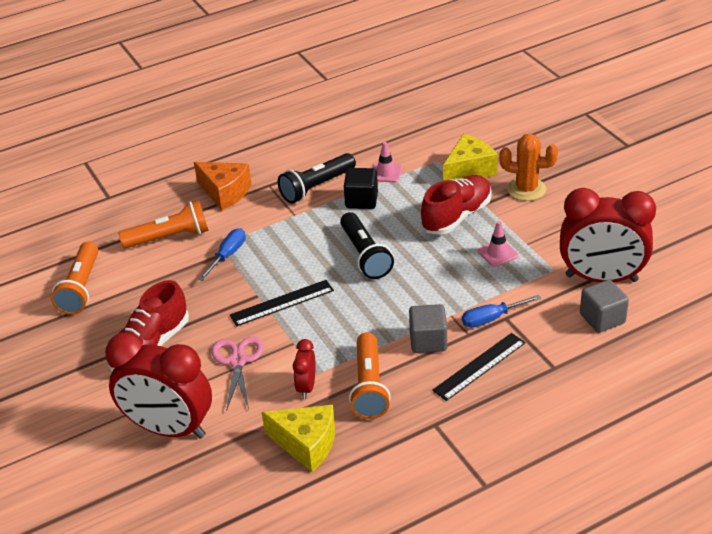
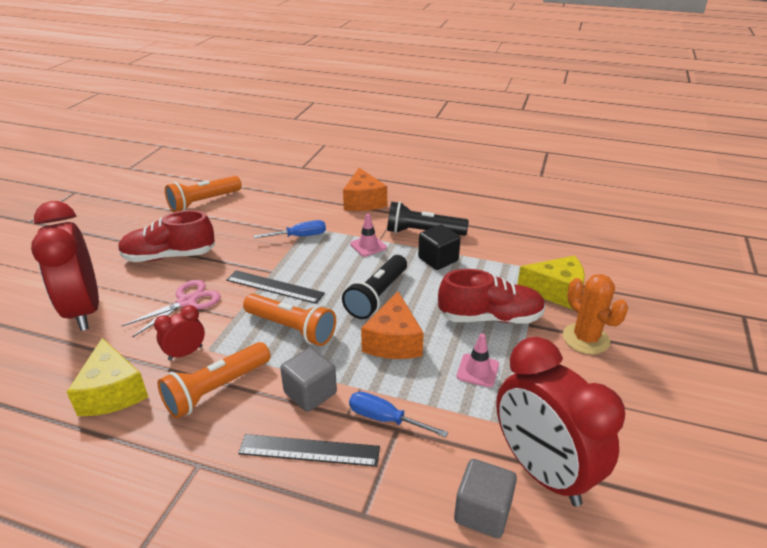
camera: 45 degrees right, 5 degrees down
orange flashlight [118,200,208,249] -> orange flashlight moved to [243,293,336,346]
pink traffic cone [373,142,402,182] -> pink traffic cone moved to [350,214,387,257]
none -> orange cheese [361,291,424,359]

